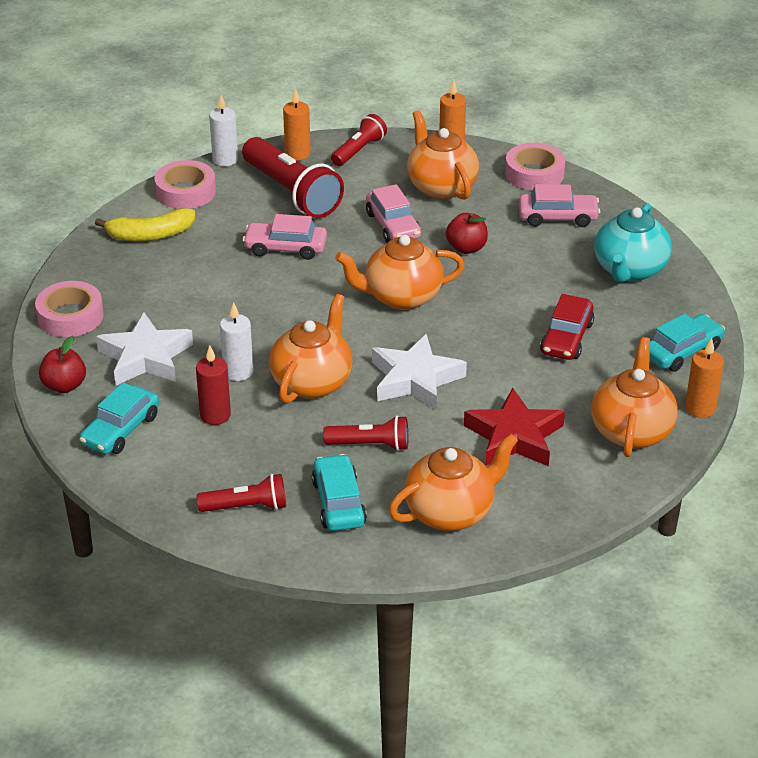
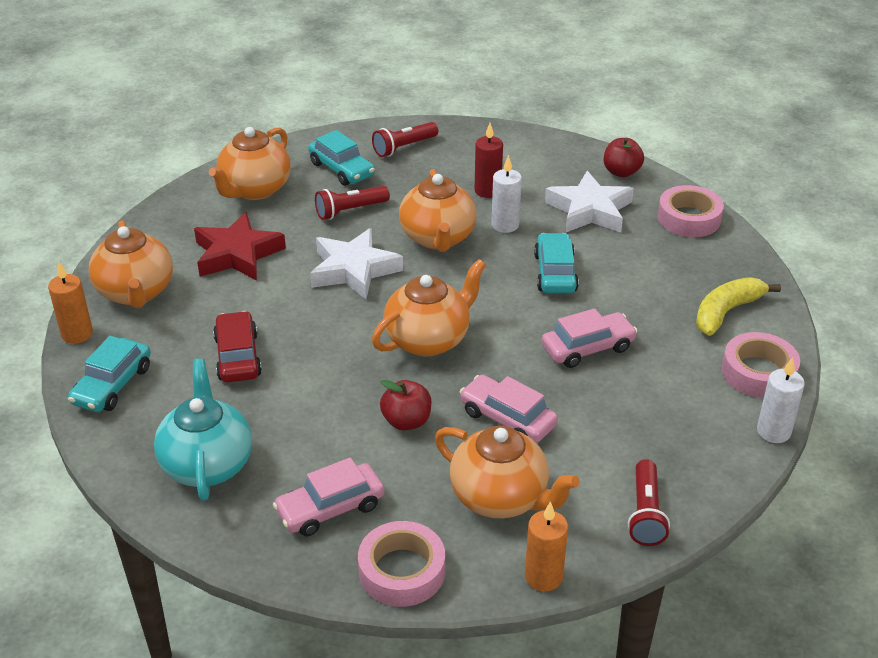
camera: 150 degrees right, 0 degrees up
turquoise car [79,382,159,454] -> turquoise car moved to [534,233,579,293]
red flashlight [242,137,344,218] -> none
orange candle [283,88,311,160] -> none

